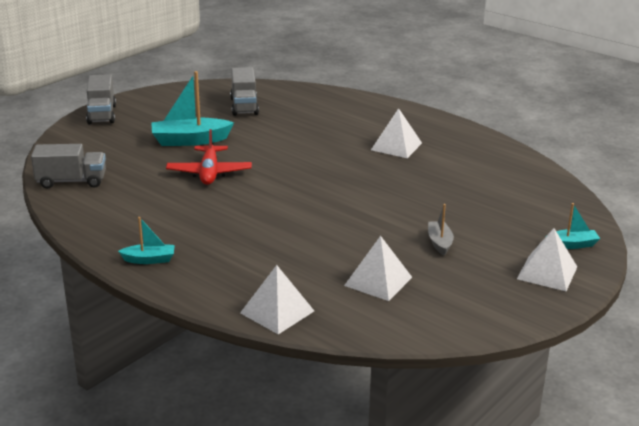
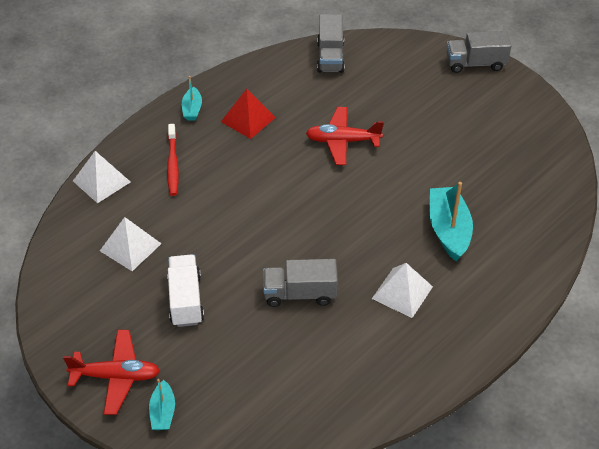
camera: 95 degrees right, 20 degrees up
turquoise boat [151,71,234,146] -> turquoise boat moved to [430,182,473,261]
grey truck [230,67,259,116] -> grey truck moved to [263,259,338,307]
grey boat [428,204,454,256] -> white truck [167,254,204,327]
white pyramid [517,228,577,291] -> red plane [63,330,160,415]
none -> red toothbrush [167,124,179,196]
none -> red pyramid [221,89,276,139]

